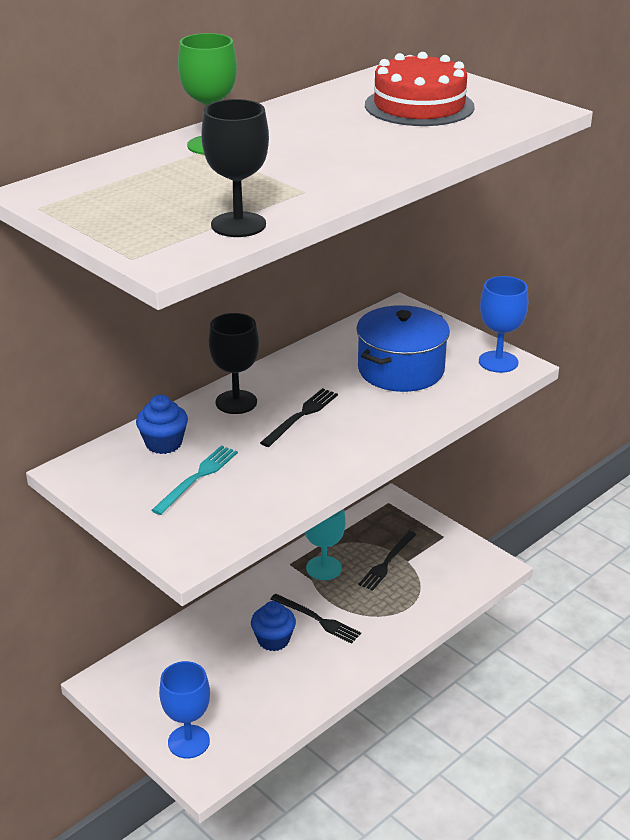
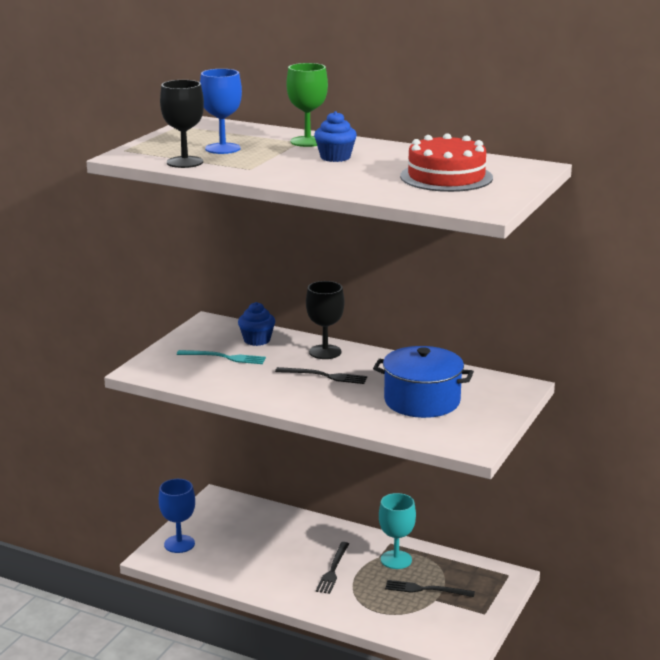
camera: 70 degrees right, 10 degrees down
blue cupcake [251,601,296,651] -> blue cupcake moved to [314,111,357,162]
blue goblet [479,276,528,373] -> blue goblet moved to [200,69,242,154]

